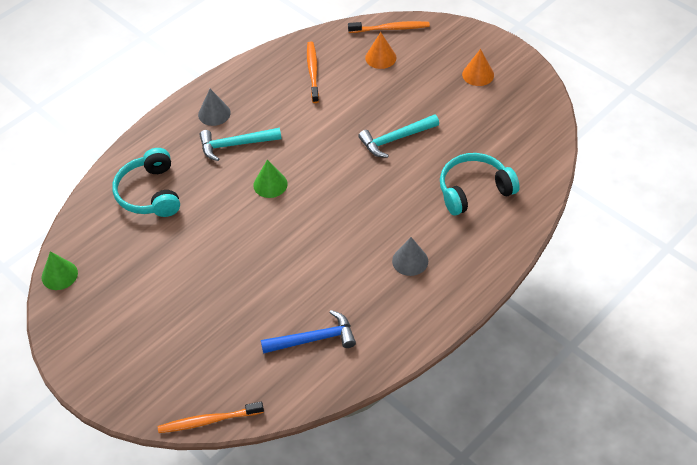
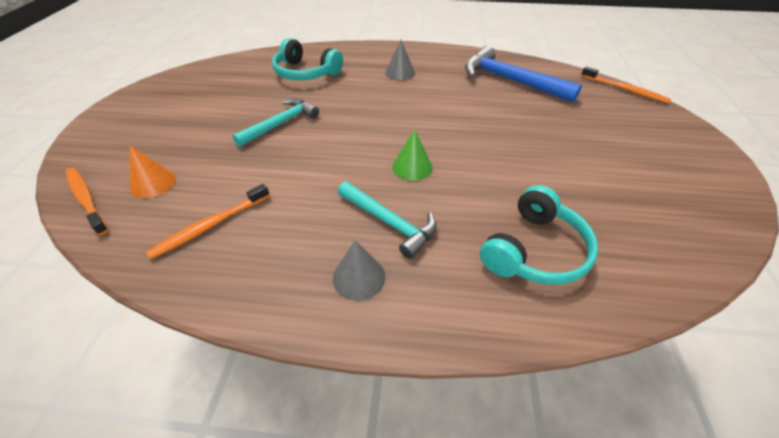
camera: 130 degrees left, 5 degrees down
green cone [41,251,78,290] -> none
blue hammer [261,310,356,354] -> blue hammer [465,46,582,103], size x1.52
turquoise hammer [358,114,439,158] -> turquoise hammer turned 75 degrees counterclockwise [232,98,319,147]
orange cone [462,49,494,86] -> none

